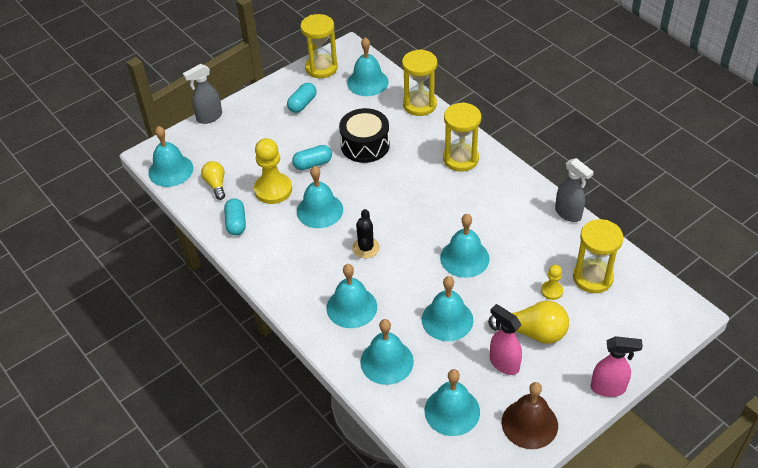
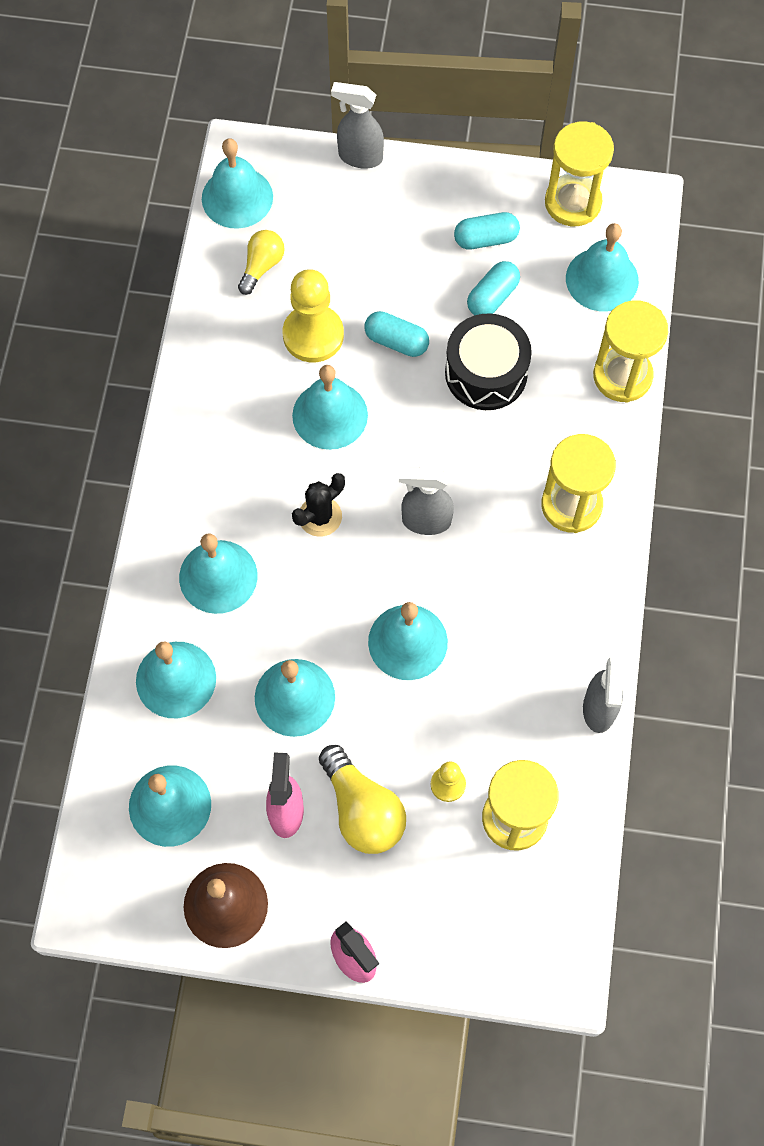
camera: 45 degrees right, 20 degrees up
turquoise capsule [224,198,246,236] -> turquoise capsule moved to [467,261,520,315]
none -> grey spray bottle [399,467,454,535]

